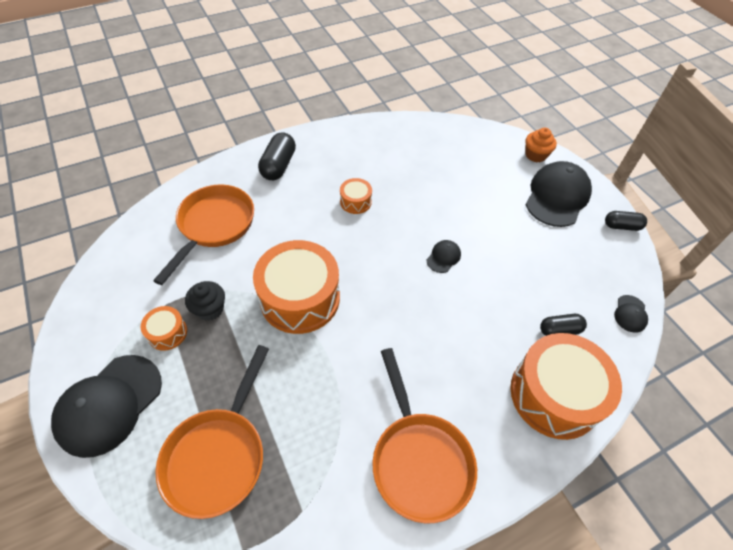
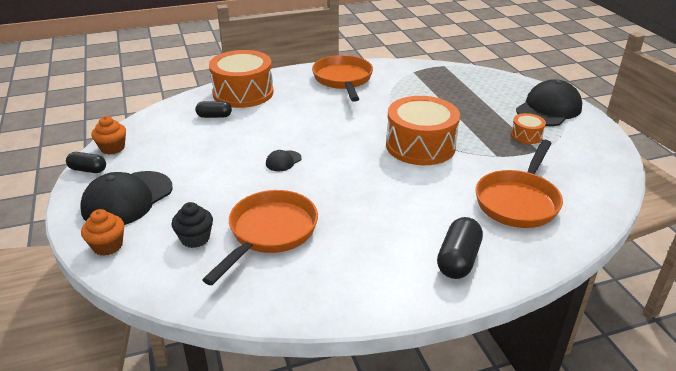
camera: 170 degrees left, 20 degrees down
orange pan [156,345,269,519] -> orange pan moved to [202,190,318,285]
black cupcake [185,281,225,321] -> black cupcake moved to [171,202,213,248]
orange drum [340,178,372,214] -> none
black cap [614,295,648,333] -> none
none -> orange cupcake [91,116,126,154]

